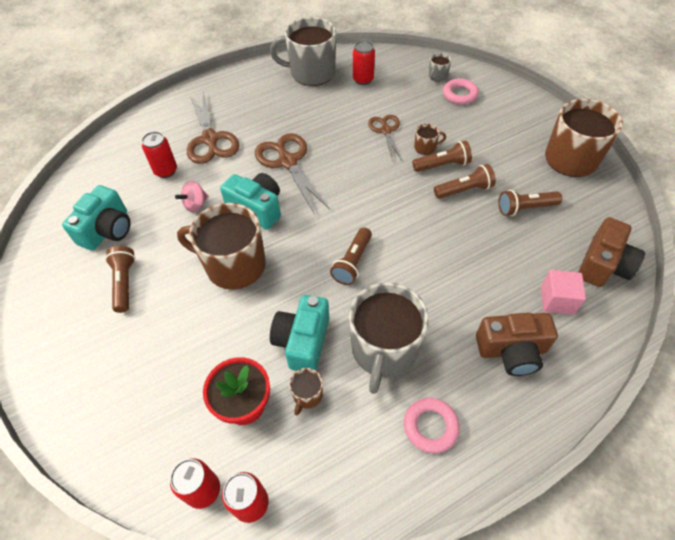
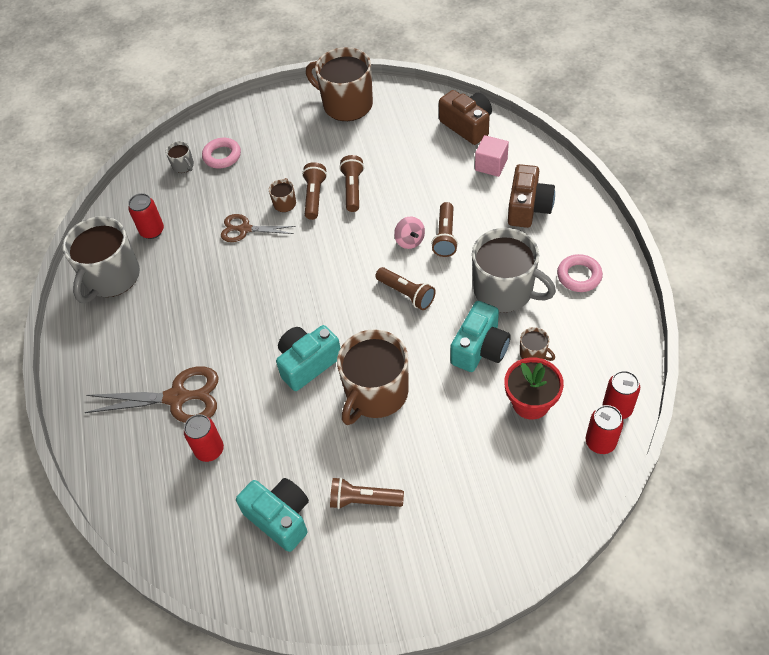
camera: 70 degrees left, 0 degrees up
pink spinning top [175,180,209,213] -> pink spinning top moved to [394,217,425,249]
brown scissors [255,133,330,213] -> none
turquoise camera [270,295,329,371] -> turquoise camera turned 90 degrees counterclockwise [450,301,511,372]
brown flashlight [498,190,562,216] -> brown flashlight moved to [431,202,458,257]

